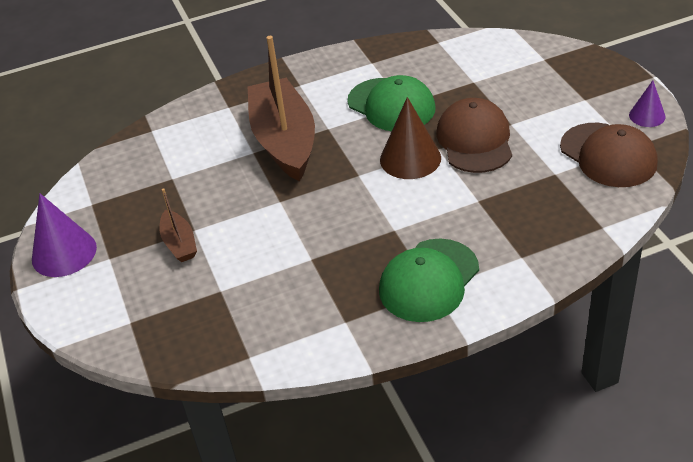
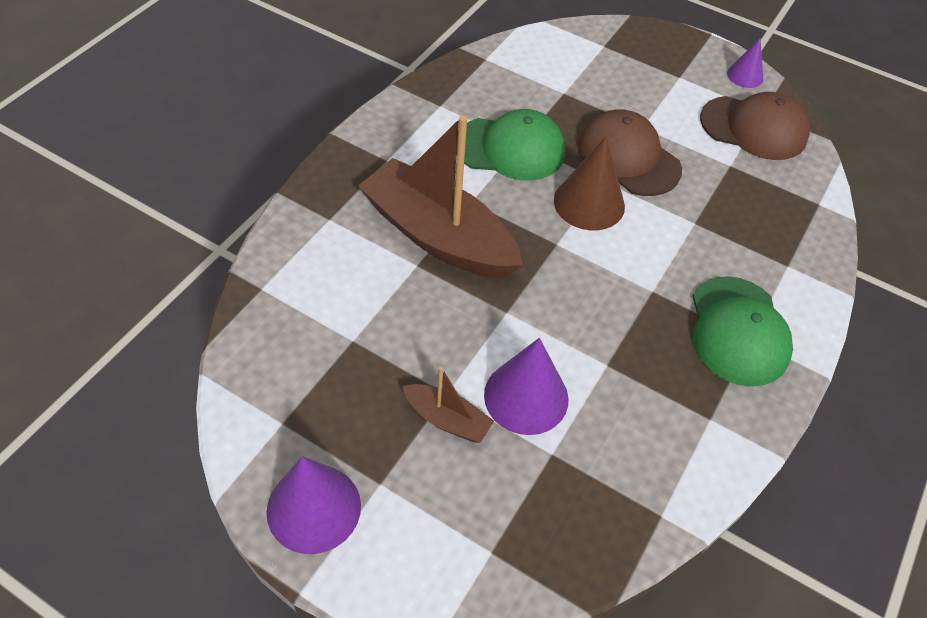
camera: 45 degrees left, 10 degrees up
none -> purple cone [484,338,568,435]

